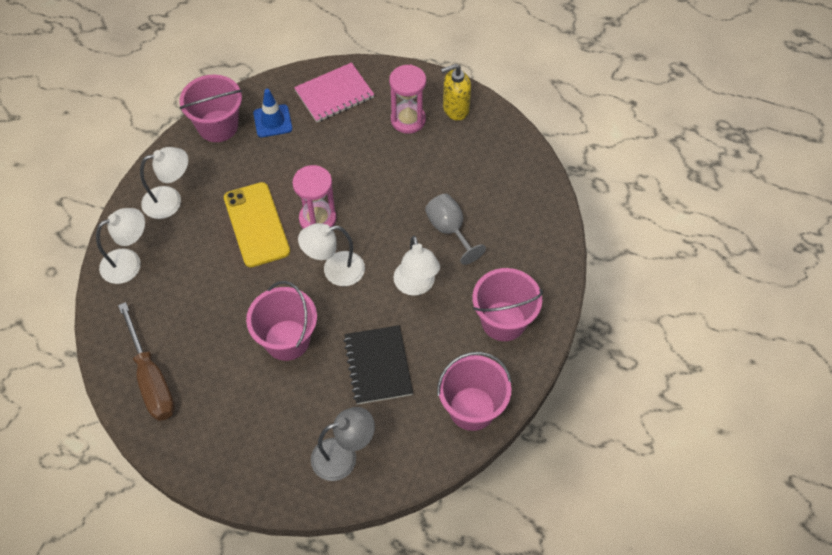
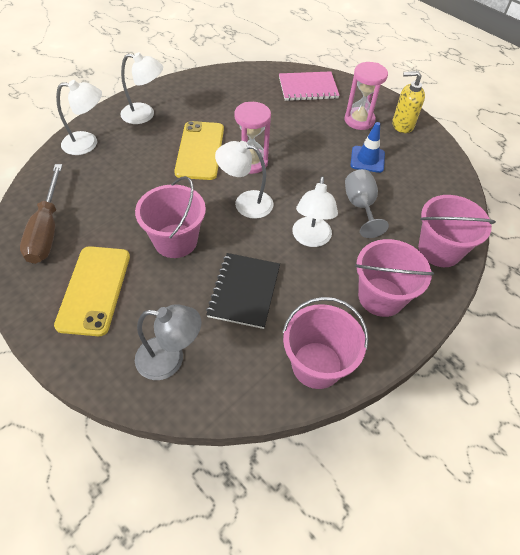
camera: 20 degrees right, 5 degrees down
pink bucket [179,75,242,142] -> pink bucket moved to [418,195,496,267]
blue traffic cone [253,89,292,137] -> blue traffic cone moved to [350,122,385,173]
none -> yellow phone [54,246,130,336]

